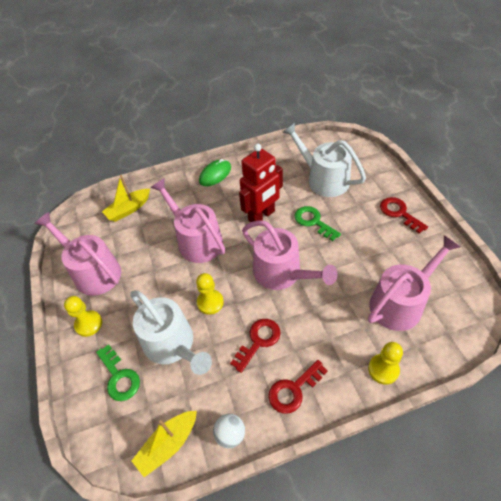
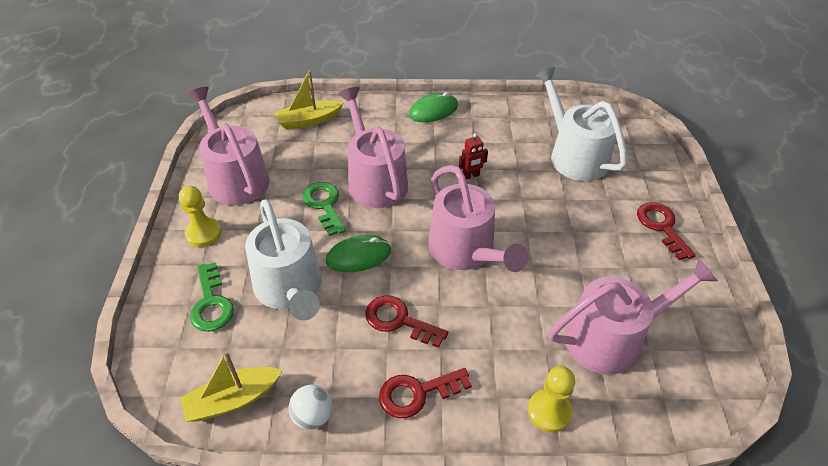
camera: 15 degrees right, 5 degrees down
yellow pawn [196,273,224,315] -> green mouse [326,235,391,272]
red key [230,319,281,373] -> red key turned 120 degrees counterclockwise [365,295,448,348]
red robot [239,144,283,222] -> red robot [459,133,488,179], size x0.43
green key [295,206,341,241] -> green key moved to [302,182,346,236]

